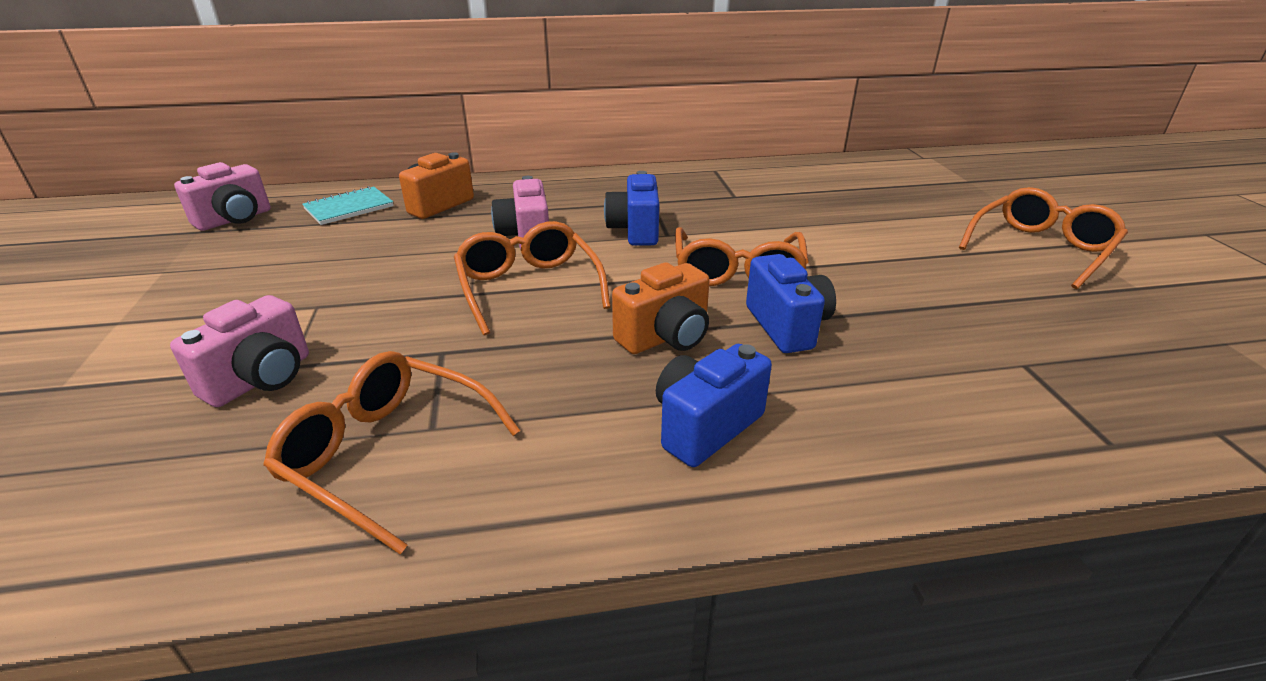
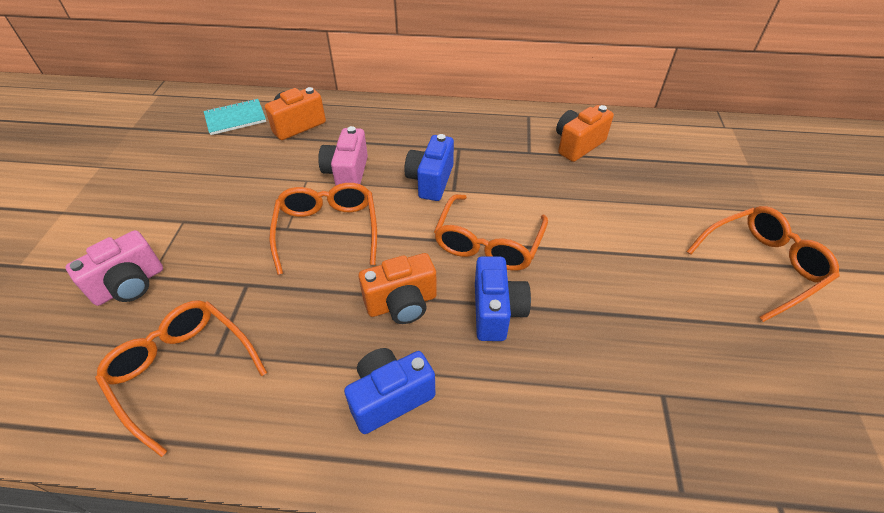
camera: 15 degrees right, 15 degrees up
pink camera [174,162,270,231] -> none
none -> orange camera [556,105,614,162]

